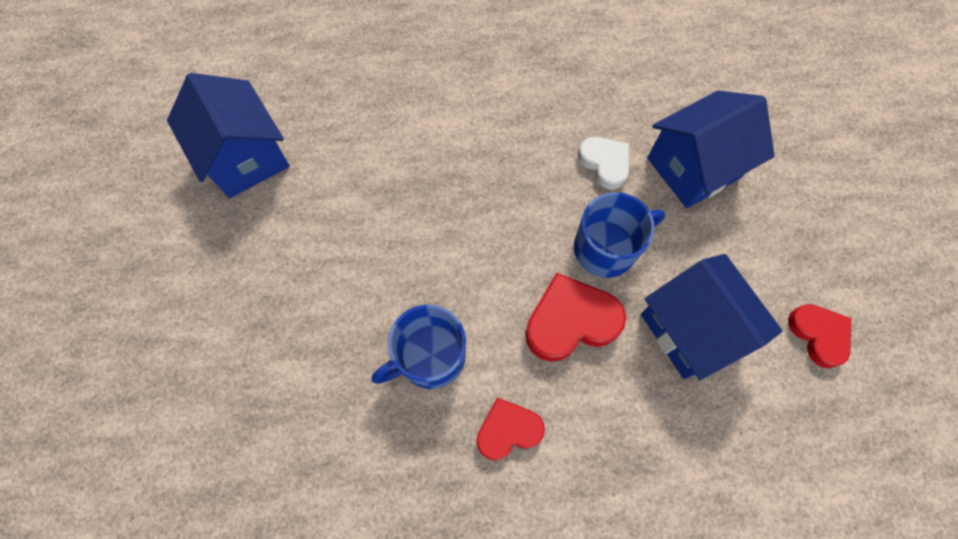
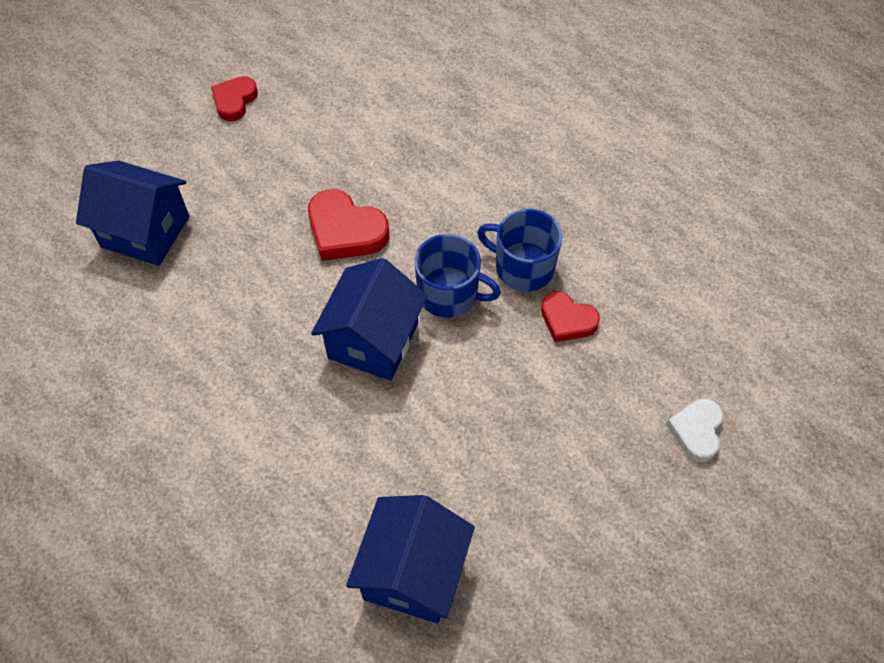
camera: 130 degrees left, 10 degrees down
red heart [477,398,545,461] -> red heart moved to [541,291,600,342]
blue mug [574,192,665,278] -> blue mug moved to [477,209,562,292]
white heart [578,137,629,190] -> white heart moved to [666,399,723,462]
blue house [641,254,782,380] -> blue house moved to [311,258,428,381]

